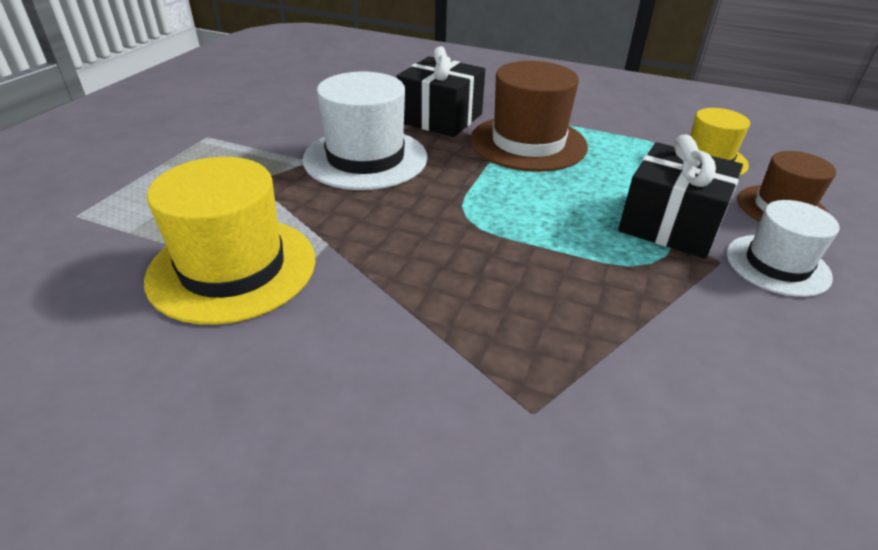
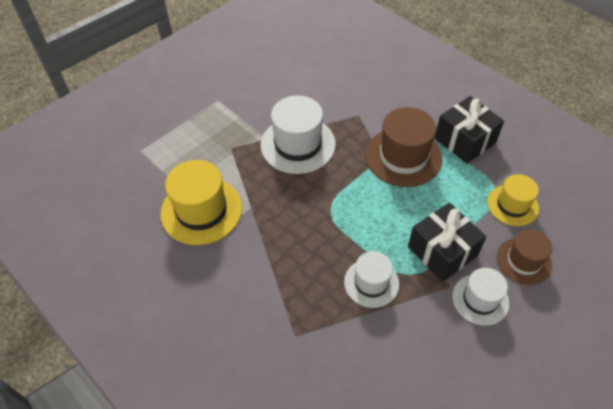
camera: 25 degrees right, 15 degrees up
black gift [397,46,485,137] -> black gift moved to [435,96,504,164]
none -> white hat [344,251,399,308]

